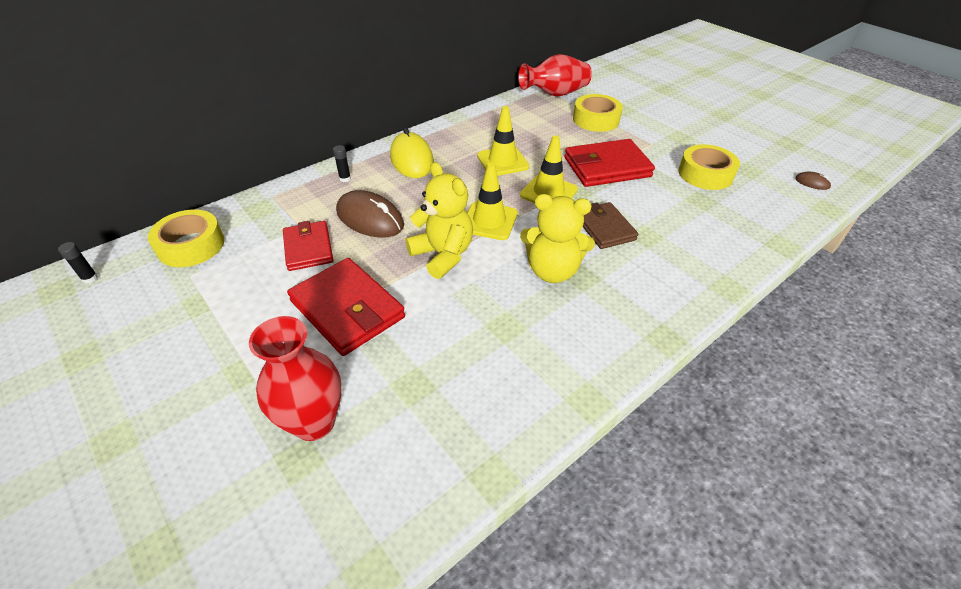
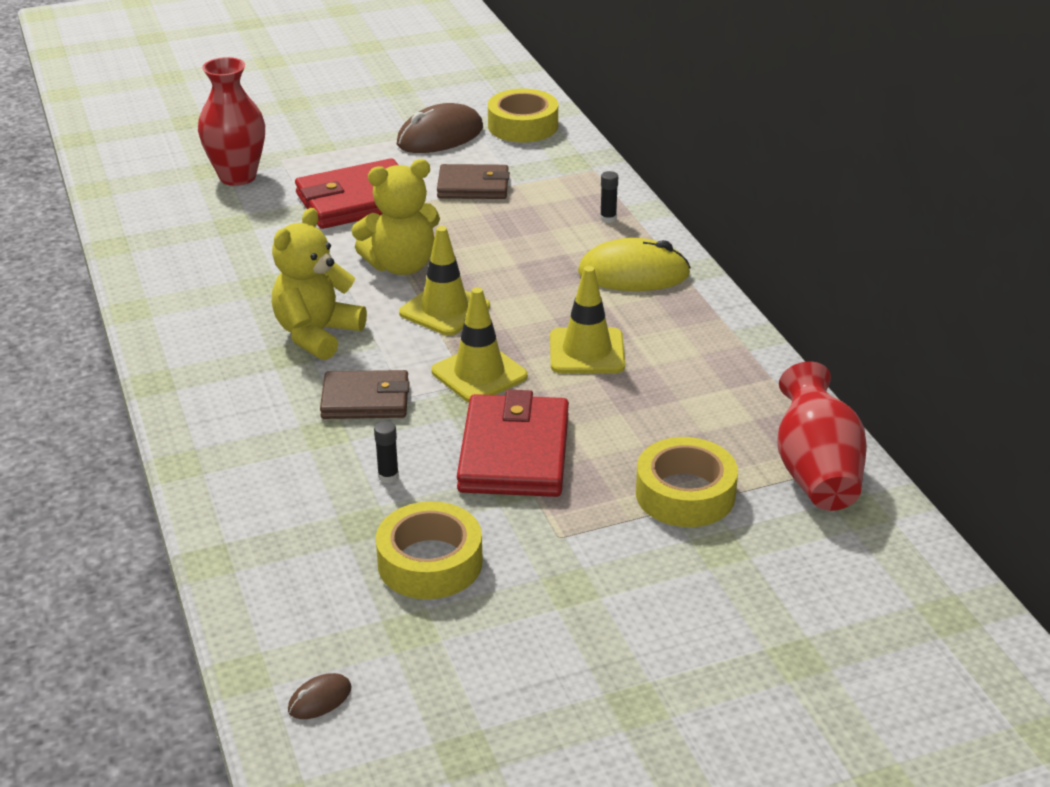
camera: 110 degrees right, 10 degrees down
black glue stick [58,242,98,284] -> black glue stick moved to [374,421,399,483]
red wallet [283,221,333,271] -> brown wallet [437,164,510,199]
brown mouse [336,190,404,238] -> brown mouse moved to [397,103,483,153]

